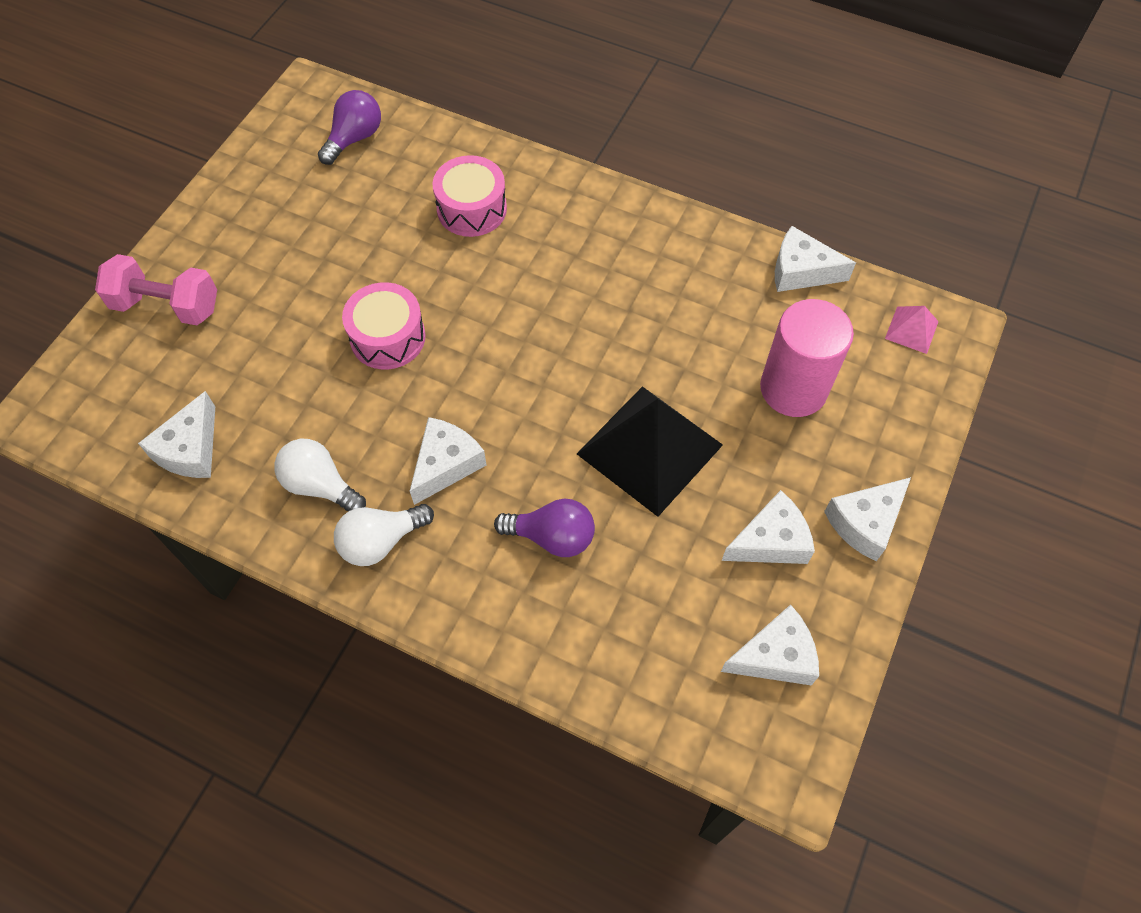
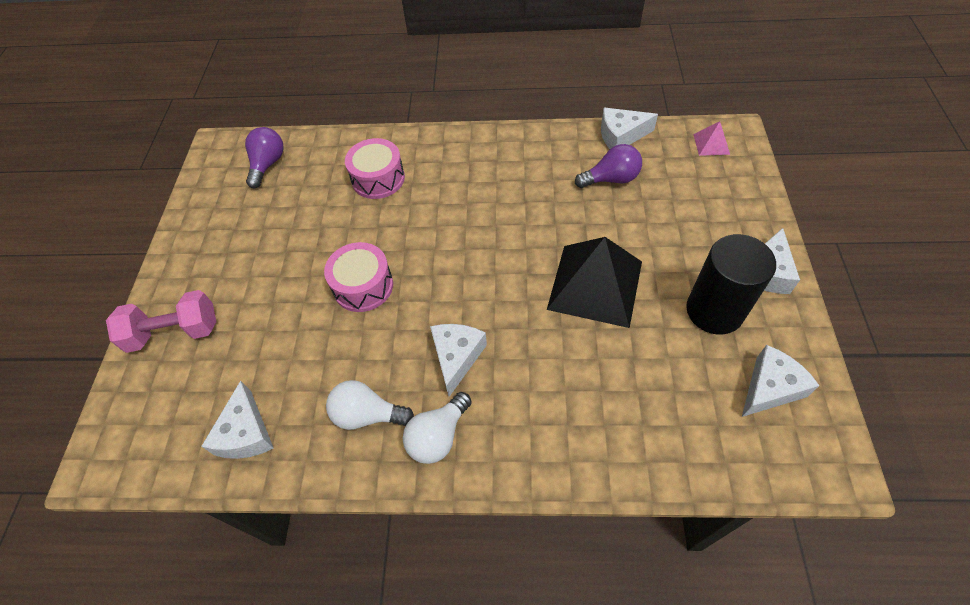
camera: 20 degrees left, 5 degrees down
purple light bulb [494,499,595,557] -> purple light bulb moved to [575,144,642,188]
white cheese [722,490,815,564] -> black cylinder [686,234,776,335]
pink cylinder [760,299,854,417] -> none

